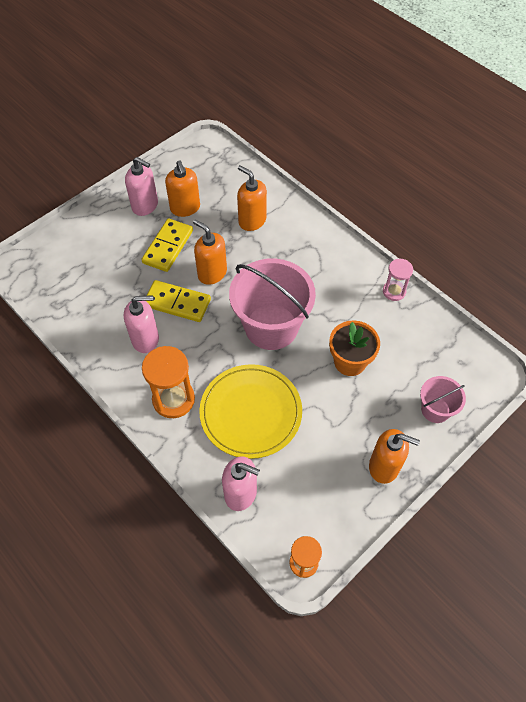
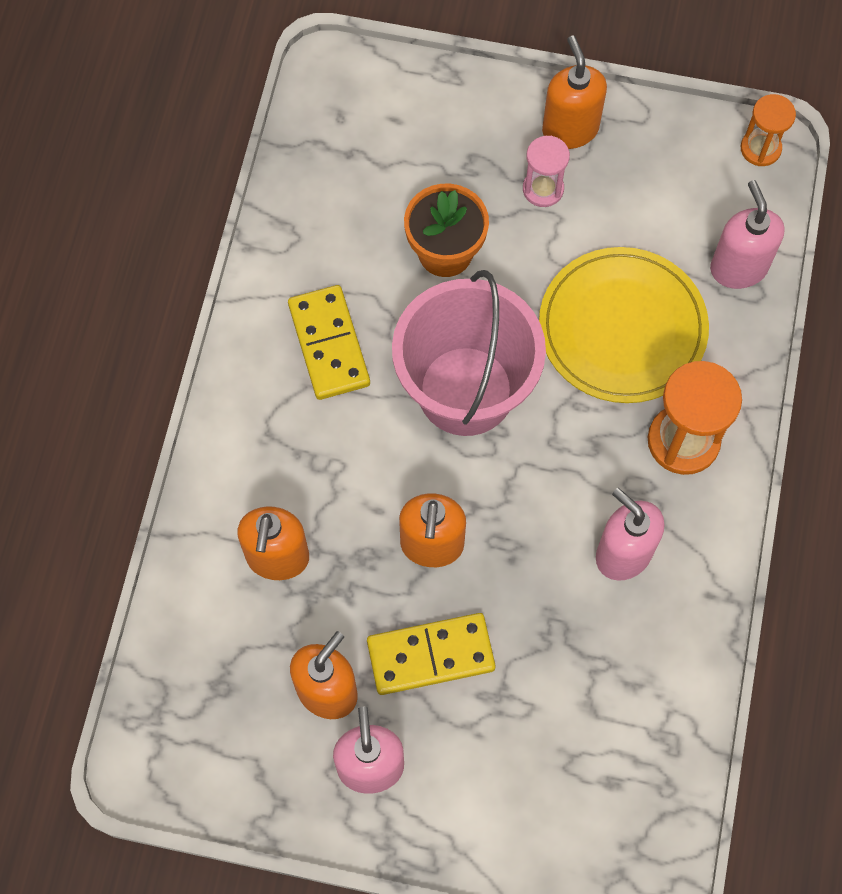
camera: 125 degrees left, 10 degrees up
yellow domino [146,280,211,322] -> yellow domino moved to [288,285,370,400]
pink hourglass [383,259,413,301] -> pink hourglass moved to [523,136,570,207]
pink bucket [420,376,466,423] -> none

